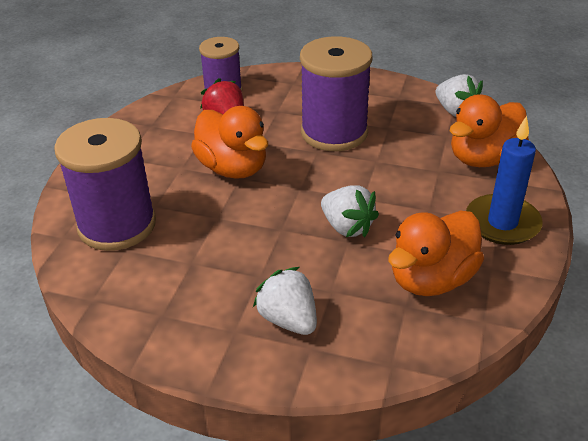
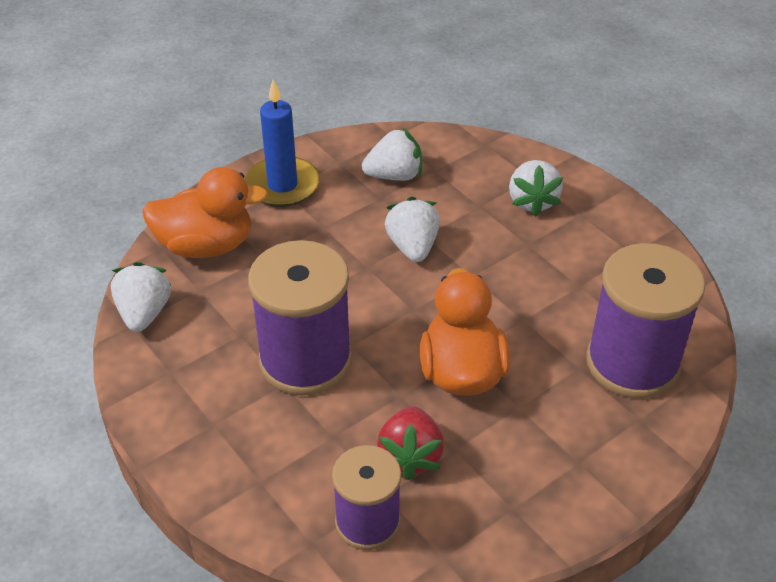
camera: 145 degrees left, 5 degrees up
orange duck [388,210,484,296] -> white strawberry [362,127,422,181]

